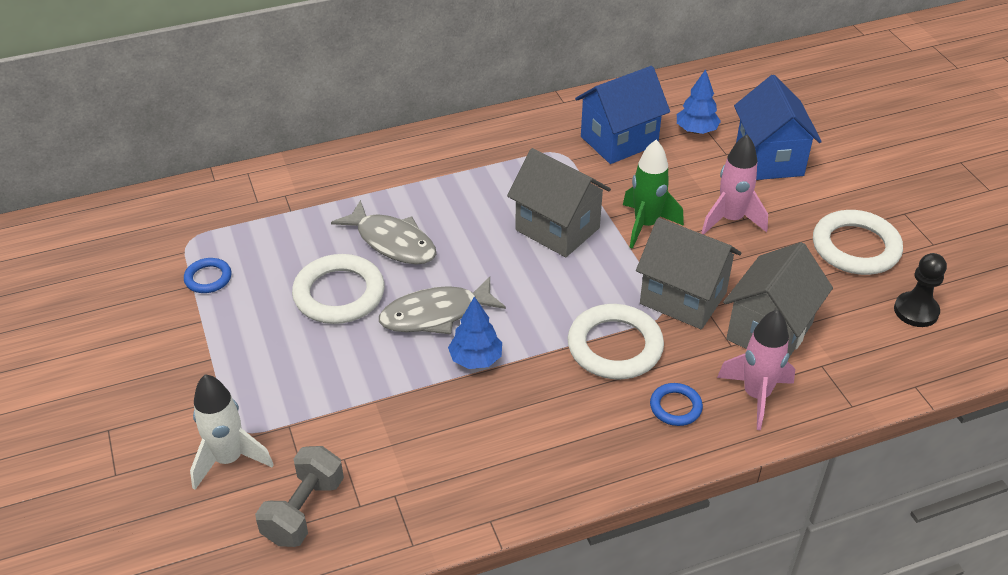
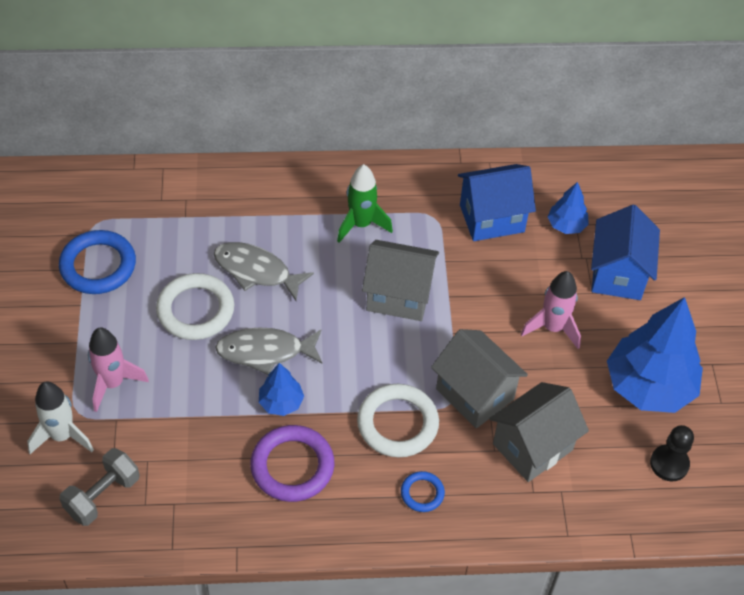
camera: 15 degrees right, 10 degrees up
blue ring [184,258,232,293] -> blue ring [59,230,136,294], size x1.92
grey fish [331,200,436,264] -> grey fish turned 150 degrees clockwise [214,242,314,301]
grey house [507,148,611,257] -> grey house turned 45 degrees counterclockwise [362,240,439,321]
green rocket [623,140,684,249] -> green rocket moved to [337,164,393,243]
pink rocket [717,309,795,430] -> pink rocket moved to [88,328,149,412]
white ring [813,210,903,275] -> blue tree [607,297,703,413]
none -> purple ring [250,425,334,502]

